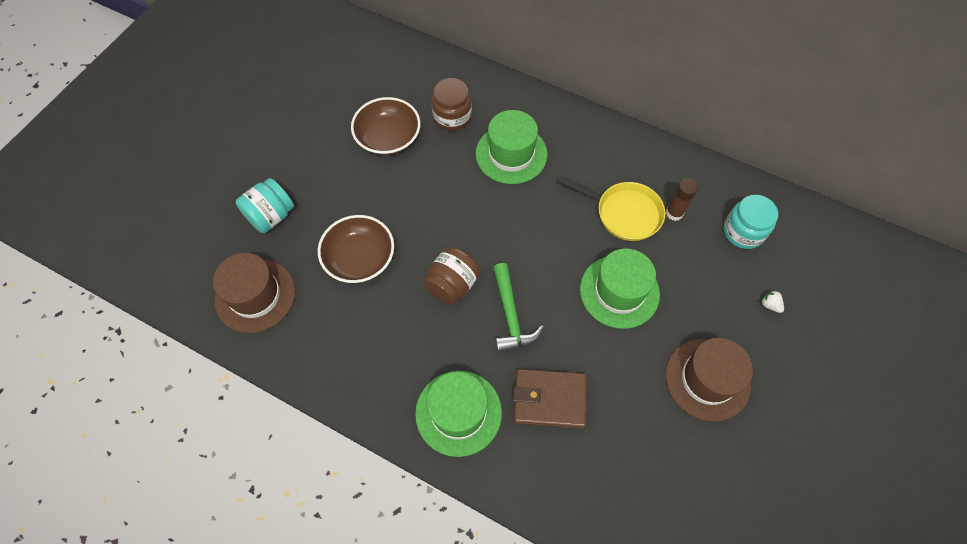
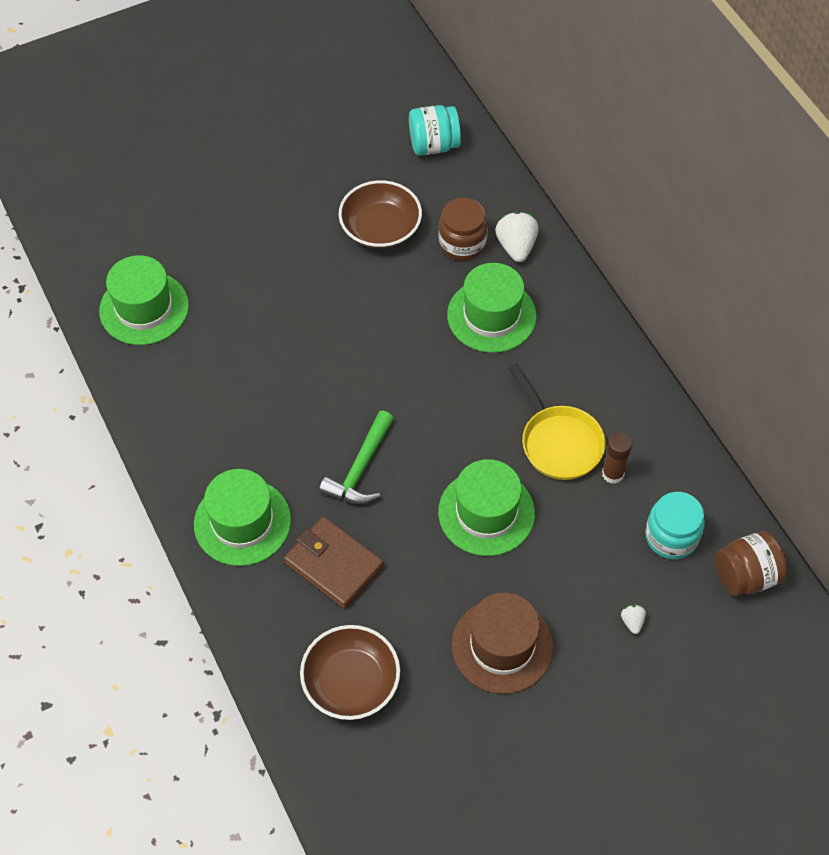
camera: 35 degrees right, 5 degrees down
brown hat [213,253,295,333] -> green hat [99,255,189,345]
turquoise jar [236,178,294,233] -> turquoise jar moved to [409,105,461,156]
brown bowl [318,215,394,283] -> brown bowl moved to [300,625,400,720]
brown jar [423,247,480,305] -> brown jar moved to [715,531,788,596]
none -> white strawberry [495,212,539,262]

